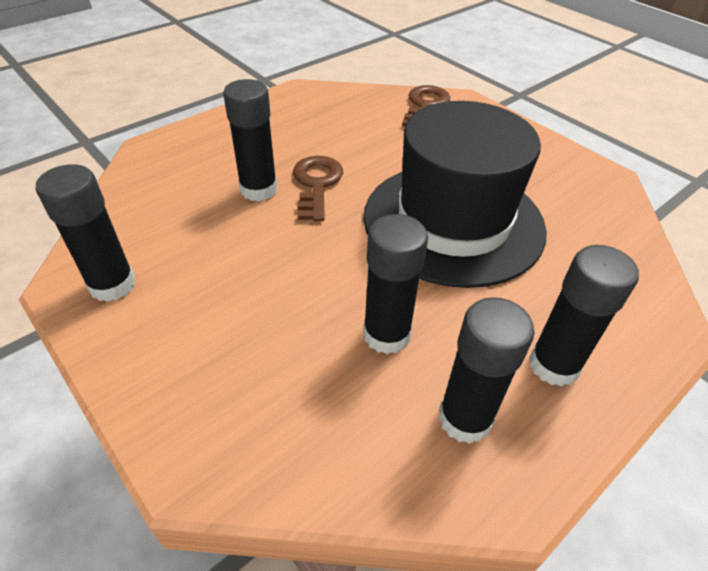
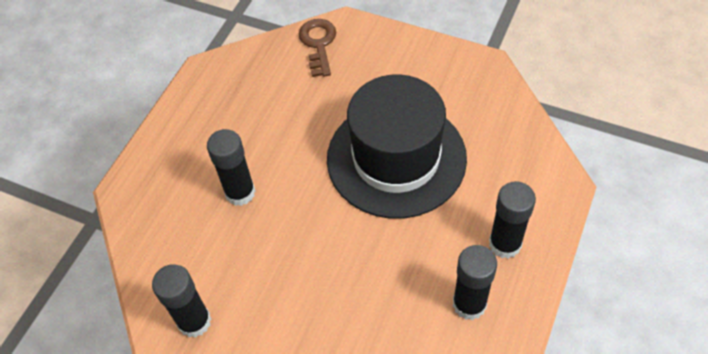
camera: 20 degrees left, 10 degrees up
brown key [293,156,343,221] -> none
black glue stick [363,214,428,354] -> none

